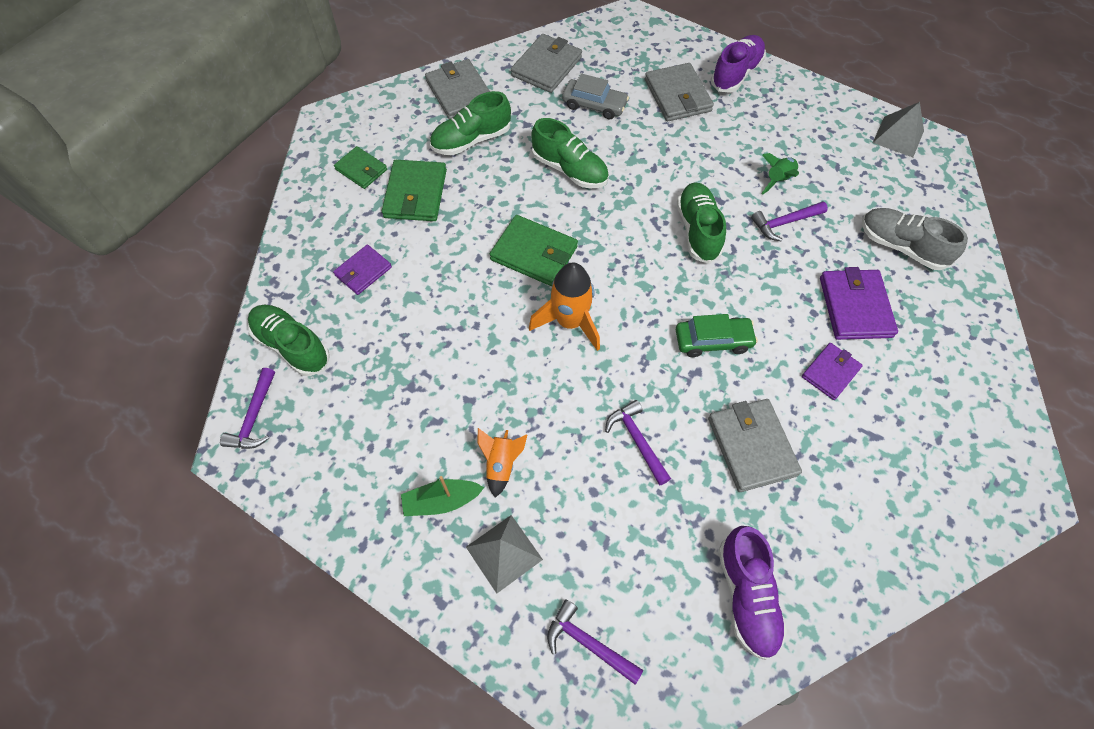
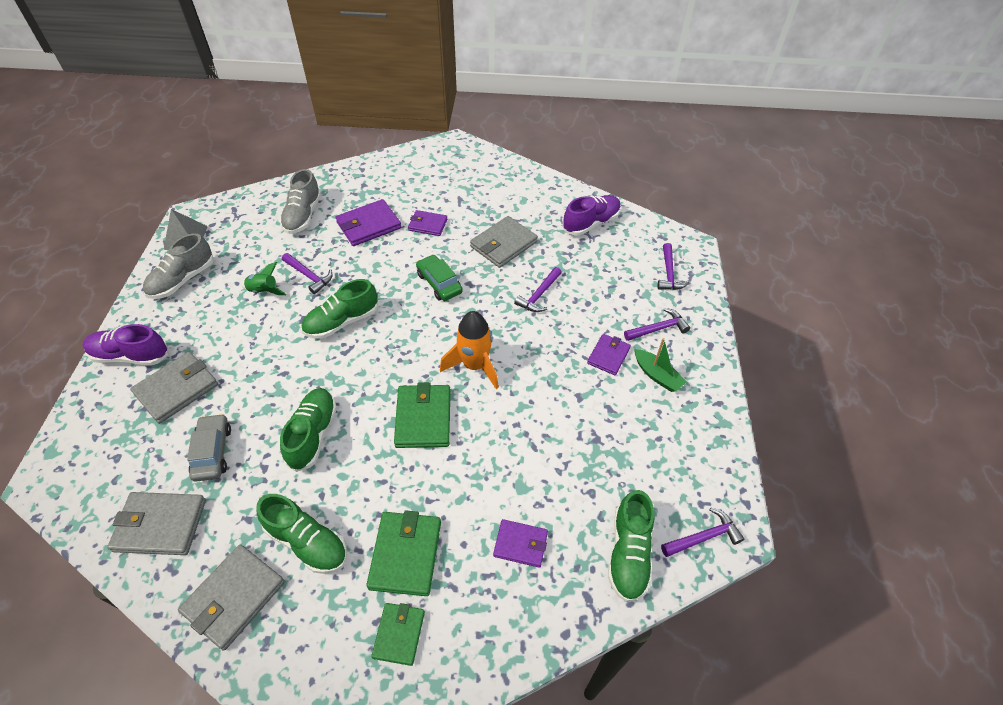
camera: 120 degrees left, 10 degrees down
green wallet [382,160,447,221] -> green wallet turned 60 degrees counterclockwise [366,510,441,596]
grey pyramid [466,515,543,593] -> purple hammer [624,308,690,341]
orange rocket [478,428,527,498] -> purple wallet [587,334,631,375]
none -> grey shoe [143,233,214,299]

